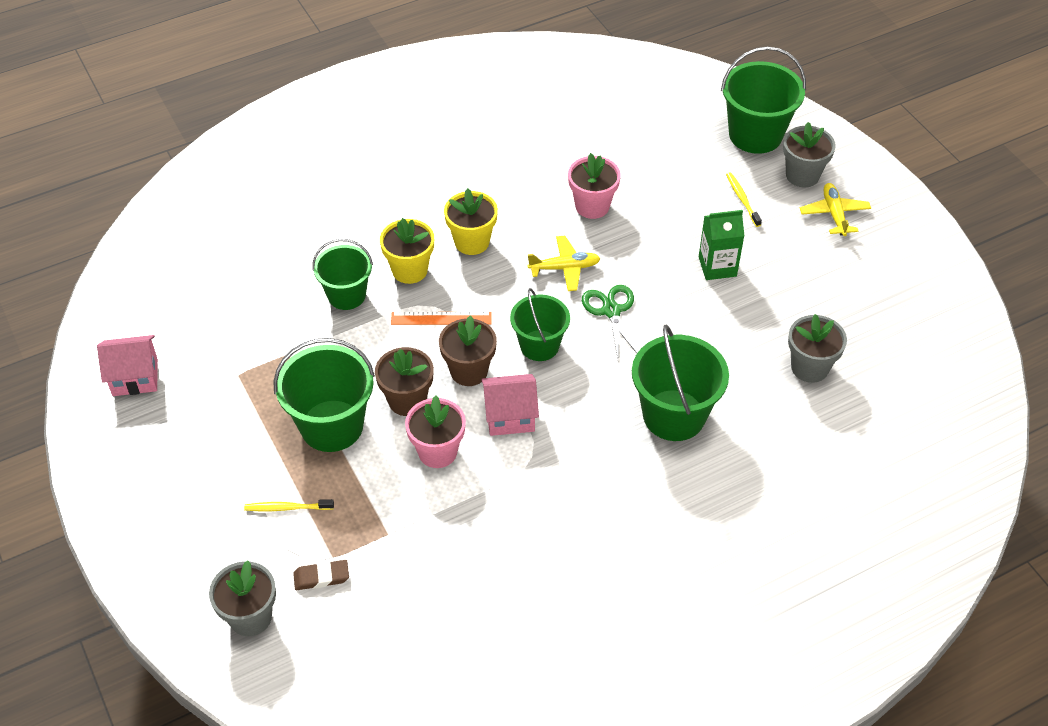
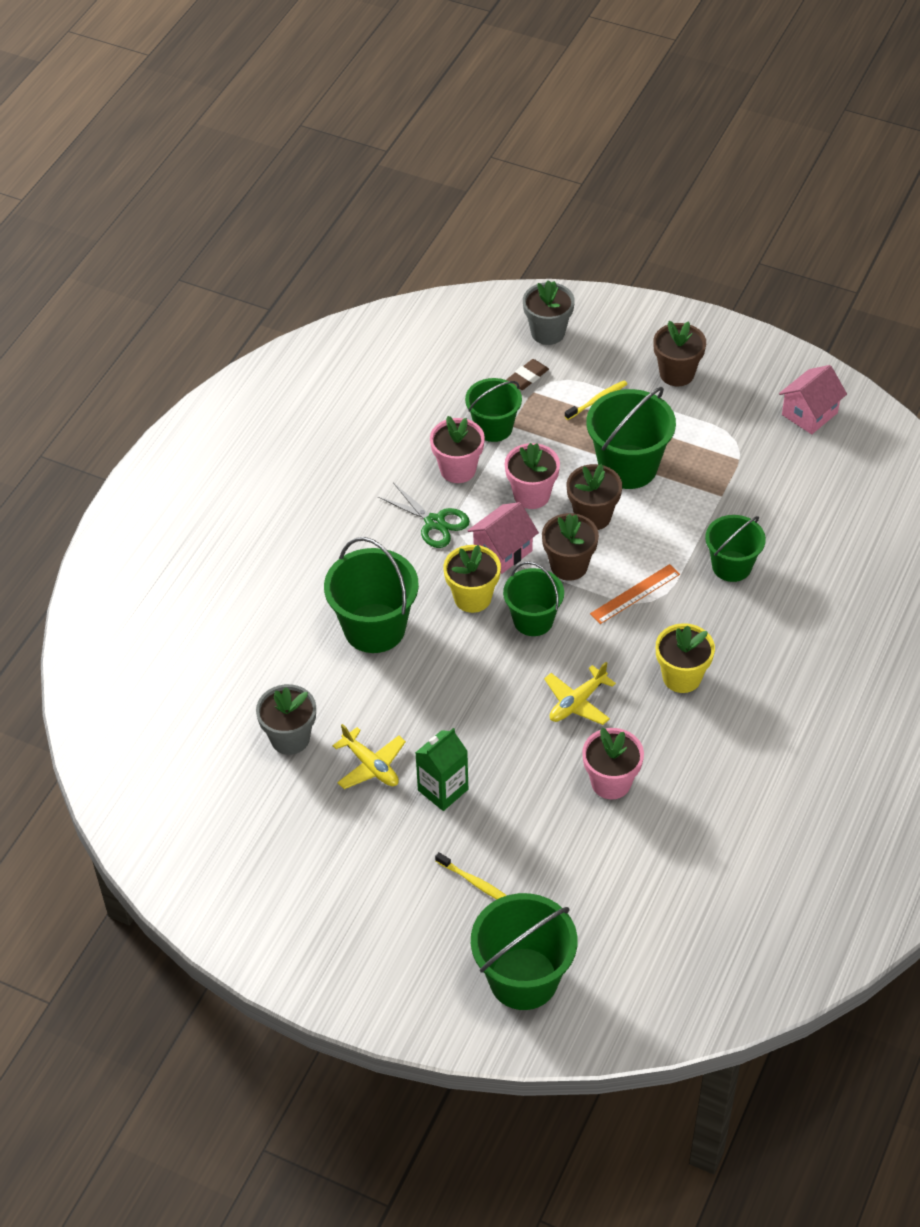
camera: 145 degrees right, 0 degrees up
yellow flower pot [380,218,434,284] -> yellow flower pot moved to [443,545,501,613]
green scissors [582,285,638,359] -> green scissors moved to [378,483,470,548]
grey flower pot [783,122,836,188] -> none
yellow plane [800,183,871,236] -> yellow plane moved to [333,724,406,789]
none -> pink flower pot [430,416,485,483]
none -> green bucket [465,378,522,442]
none -> brown flower pot [653,321,706,386]

